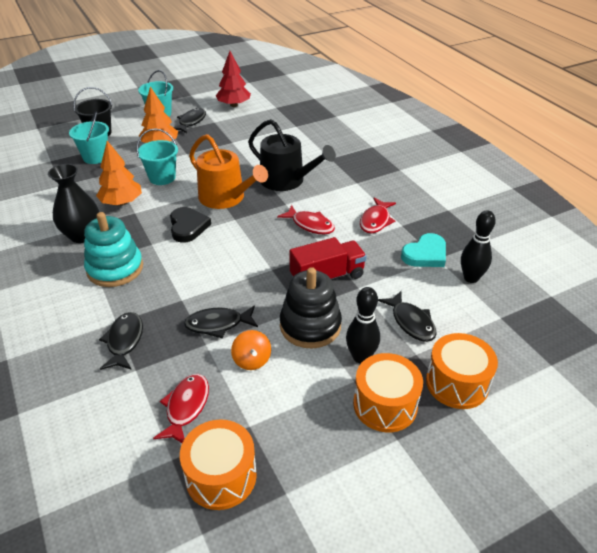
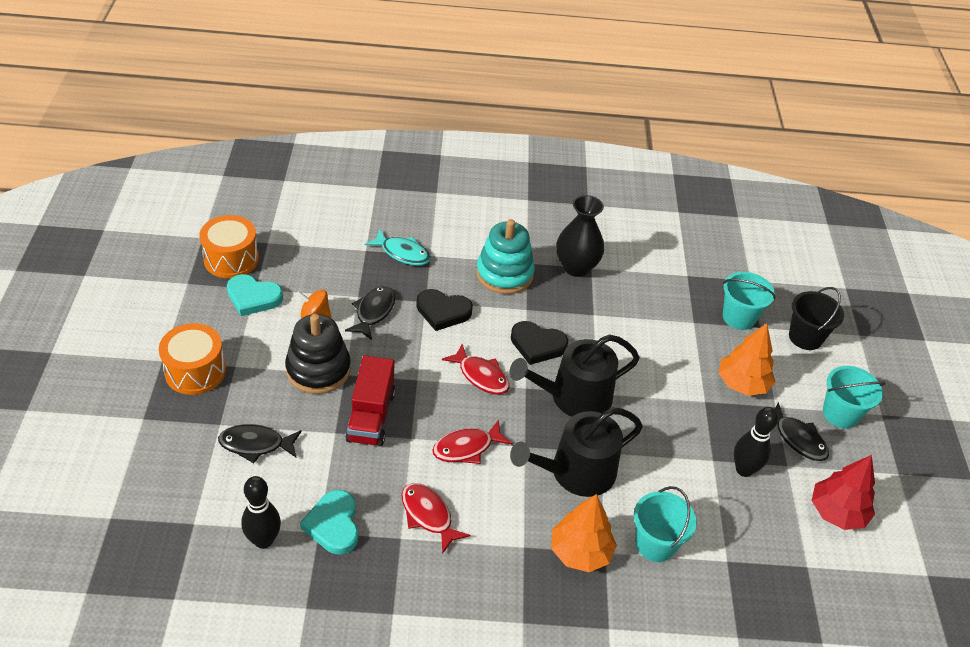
camera: 115 degrees right, 5 degrees up
orange tree [96,141,142,206] -> orange tree moved to [552,494,617,572]
black fish [99,312,143,370] -> turquoise fish [365,229,431,266]
turquoise bucket [136,128,178,185] -> turquoise bucket moved to [634,486,697,562]
red fish [153,374,209,443] -> red fish moved to [442,343,510,394]
orange watering can [189,134,268,209] -> black watering can [509,334,640,417]
black bowling pin [346,287,380,364] -> black bowling pin moved to [734,407,778,477]
orange drum [426,333,498,409] -> none
none -> turquoise heart [227,274,283,316]
none -> black heart [416,289,473,331]

